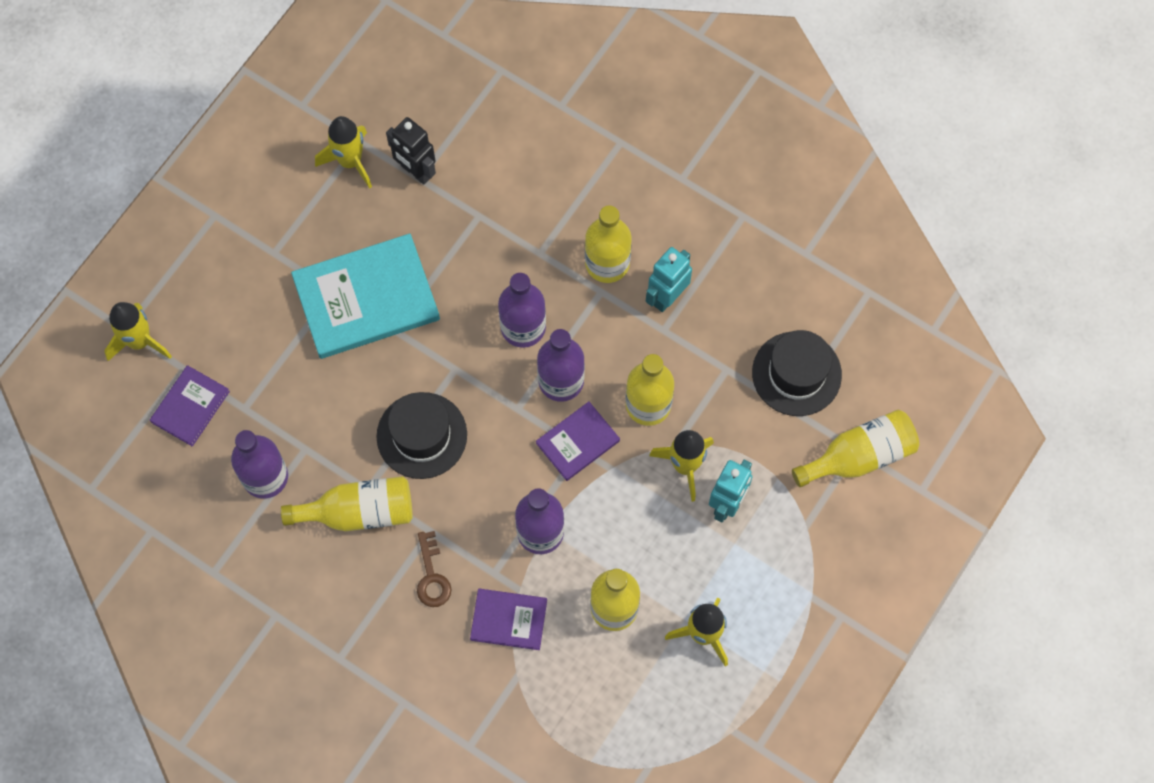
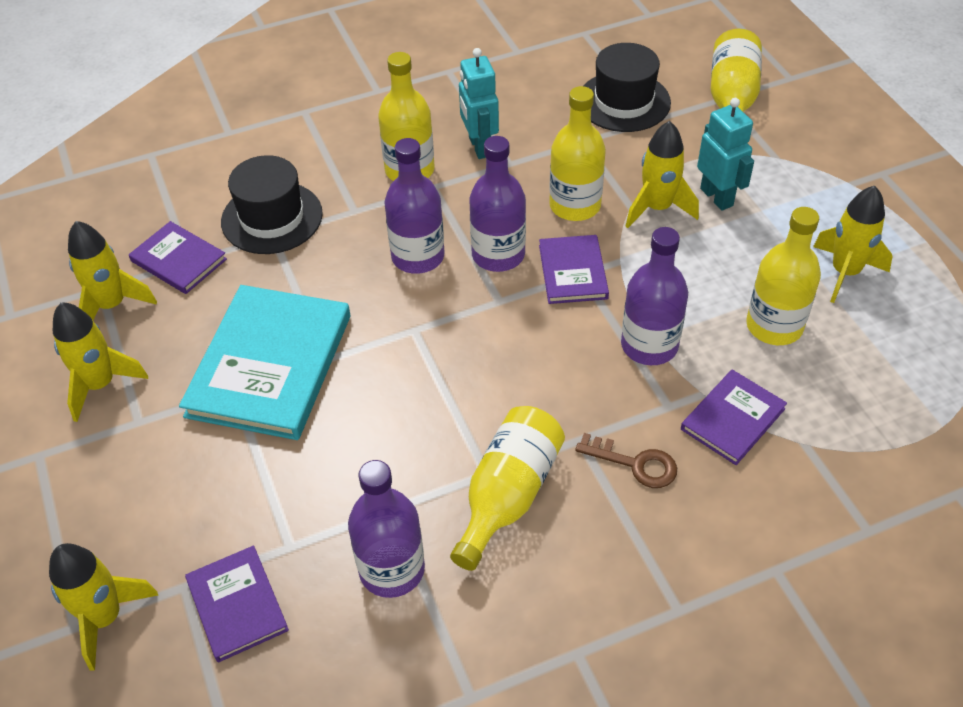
camera: 55 degrees left, 20 degrees down
black hat [376,392,467,479] -> black hat moved to [221,155,323,254]
black robot [386,117,436,185] -> purple book [129,221,227,294]
none -> yellow rocket [53,302,148,422]

